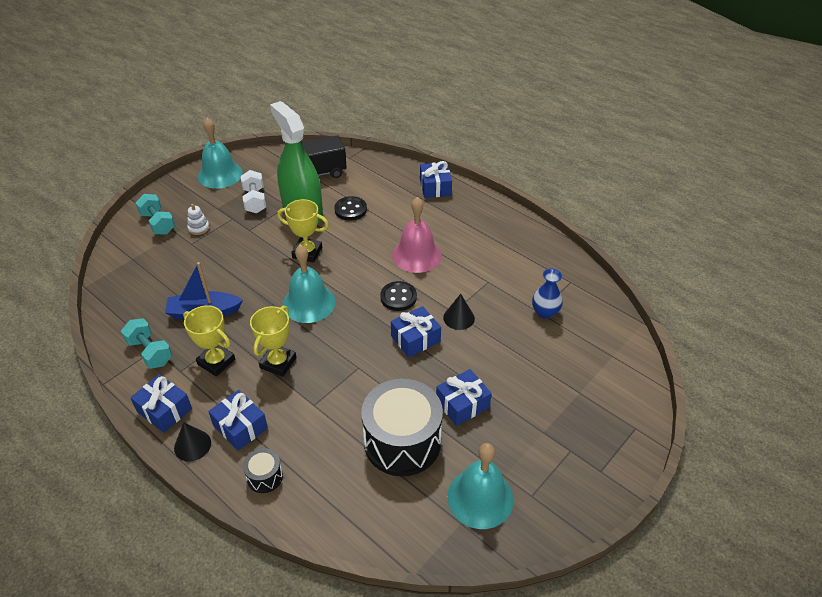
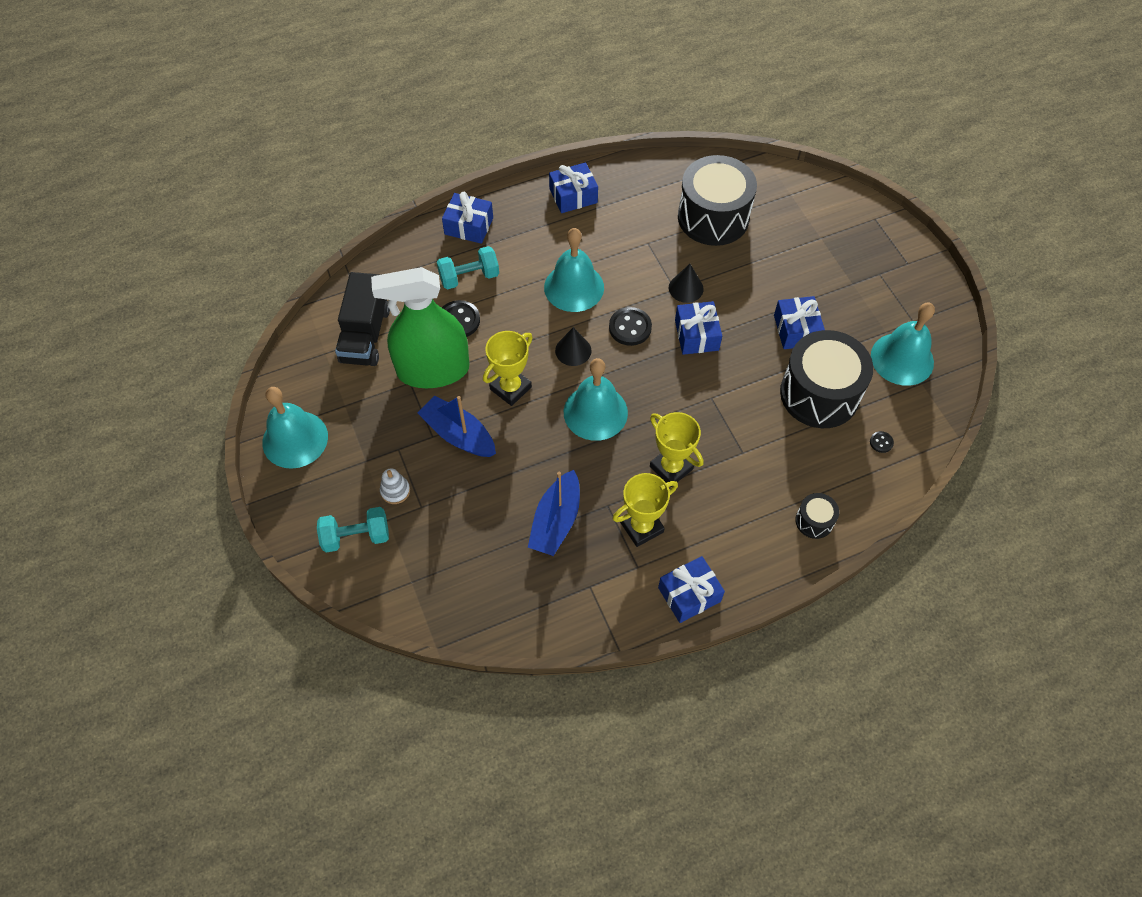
camera: 65 degrees left, 15 degrees up
turquoise dumbbell [121,318,172,369] -> turquoise dumbbell moved to [437,246,499,290]
black cone [174,422,211,462] -> black cone moved to [555,327,591,366]
blue gift [208,390,268,451] -> blue gift moved to [549,162,598,213]
white dumbbell [241,170,266,213] -> none
pink bell [392,197,442,273] -> turquoise bell [544,228,604,312]
blue vase [532,269,563,319] -> black drum [678,155,757,246]
none -> blue boat [418,396,496,457]
none -> black button [870,431,894,453]

